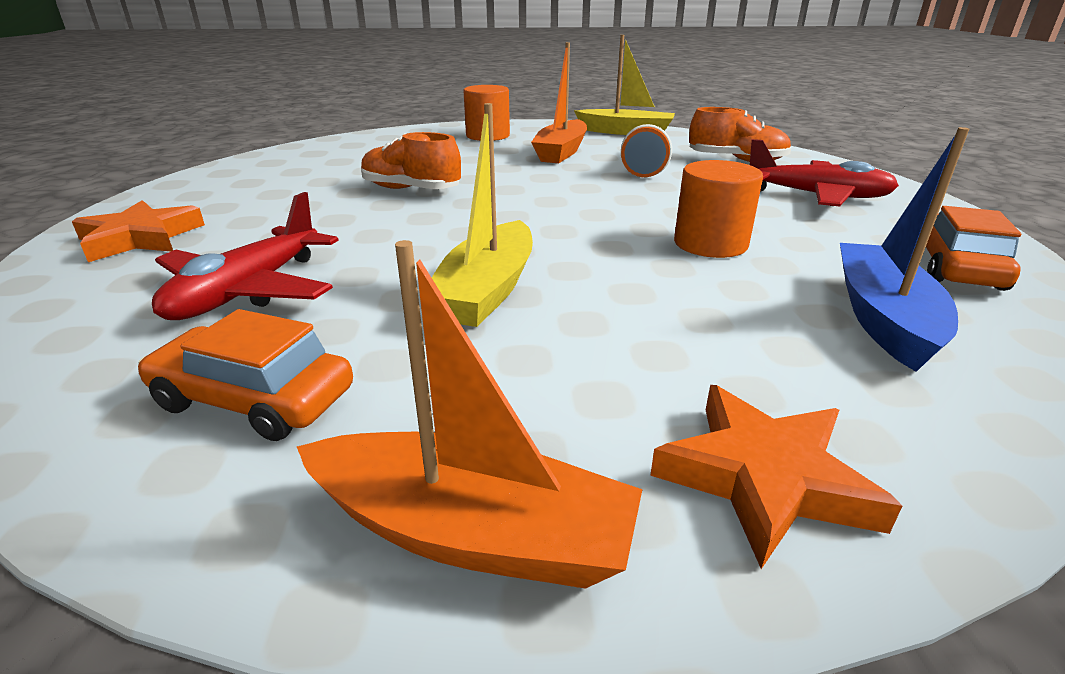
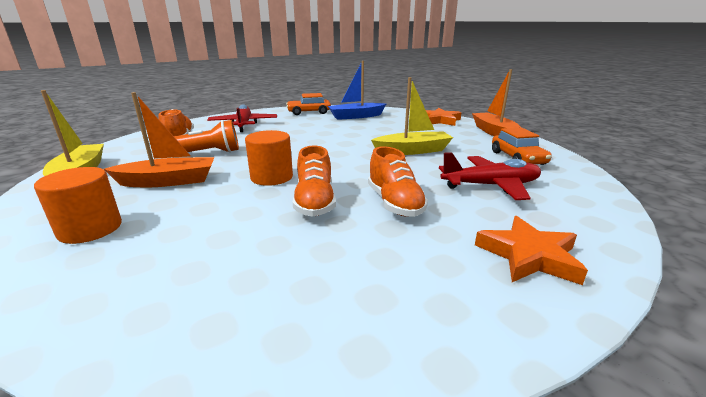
camera: 120 degrees left, 5 degrees down
orange cylinder [674,160,763,258] -> orange cylinder moved to [245,130,293,186]
none -> orange shoe [368,146,428,217]

